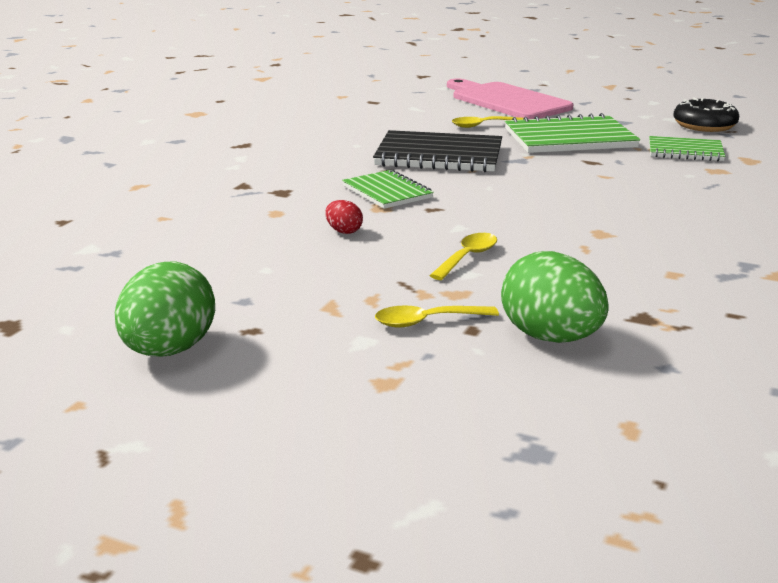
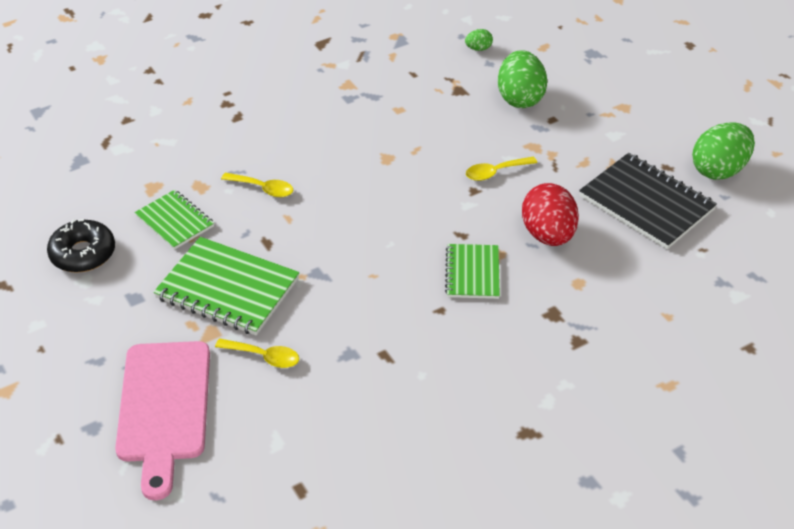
camera: 145 degrees left, 20 degrees up
red egg [325,200,363,234] -> red egg [522,183,579,246], size x2.18
black notebook [373,130,502,172] -> black notebook moved to [579,153,717,249]
yellow spoon [375,305,499,328] -> yellow spoon moved to [221,173,293,197]
none -> green egg [465,29,493,51]

